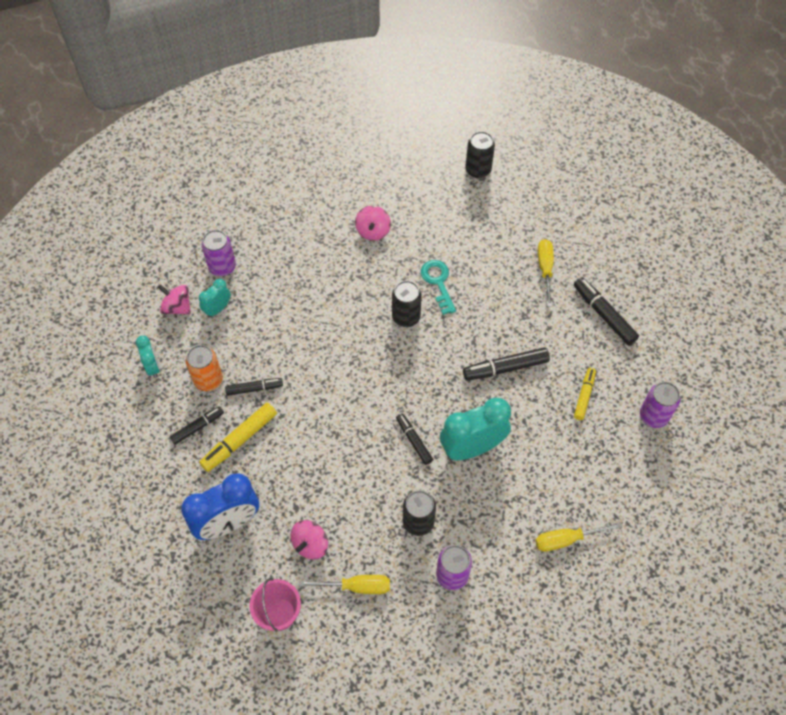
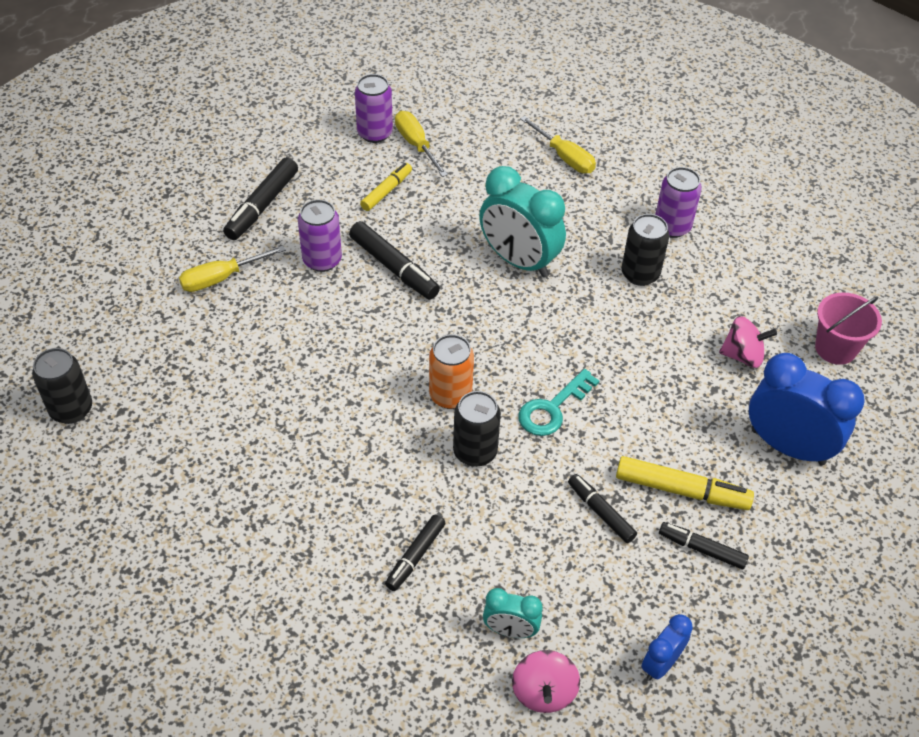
camera: 120 degrees left, 10 degrees down
turquoise clock [136,336,160,378] -> blue clock [641,614,693,681]
orange can [186,345,223,391] -> orange can moved to [429,334,474,409]
purple can [202,230,236,276] -> purple can moved to [298,200,342,272]
yellow screwdriver [299,575,390,594] -> yellow screwdriver moved to [395,111,448,177]
pink spinning top [355,206,391,241] -> none
black can [392,281,422,327] -> black can moved to [453,391,501,467]
black marker [396,413,433,465] -> black marker moved to [385,514,445,591]
turquoise key [421,260,456,315] -> turquoise key moved to [518,369,599,436]
yellow marker [574,368,596,420] -> yellow marker turned 135 degrees clockwise [360,163,412,211]

